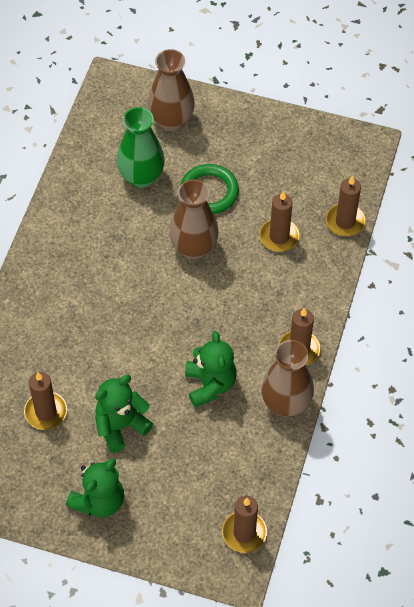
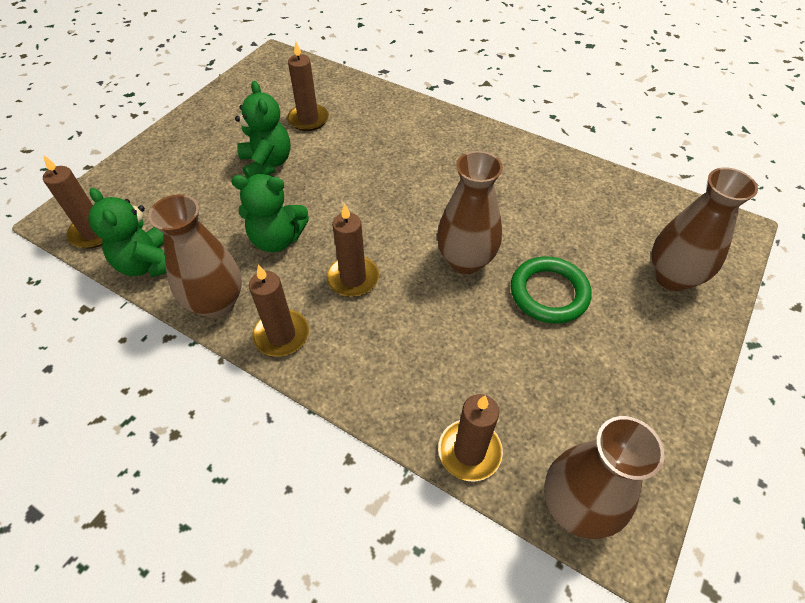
camera: 105 degrees right, 5 degrees down
green teddy bear [66,458,124,517] -> green teddy bear moved to [88,188,167,277]
green vase [117,107,165,188] -> none
brown candle [259,191,300,252] -> brown candle moved to [327,203,379,297]
none -> brown vase [544,416,665,539]

